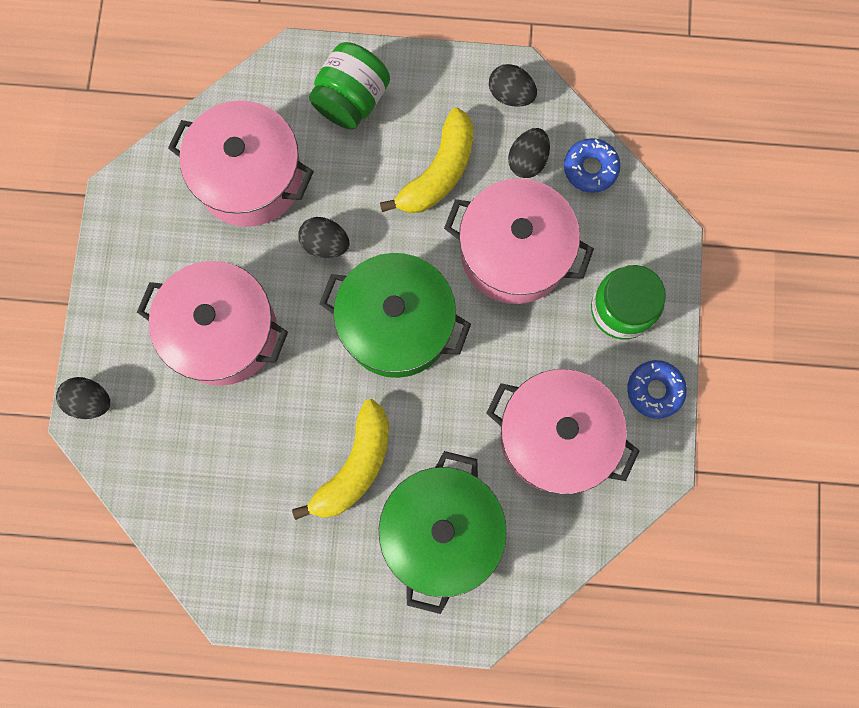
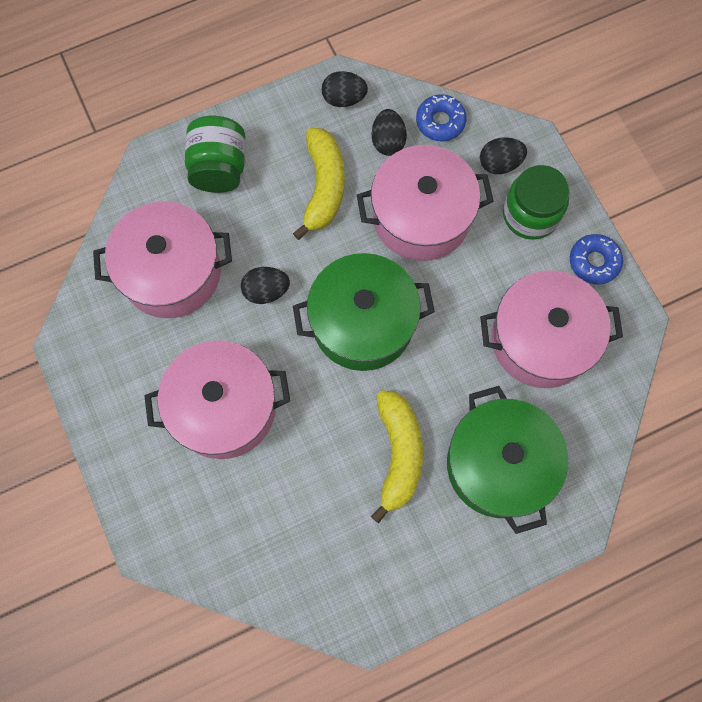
camera: 30 degrees left, 5 degrees down
black egg [56,377,110,419] -> black egg moved to [480,137,527,174]

